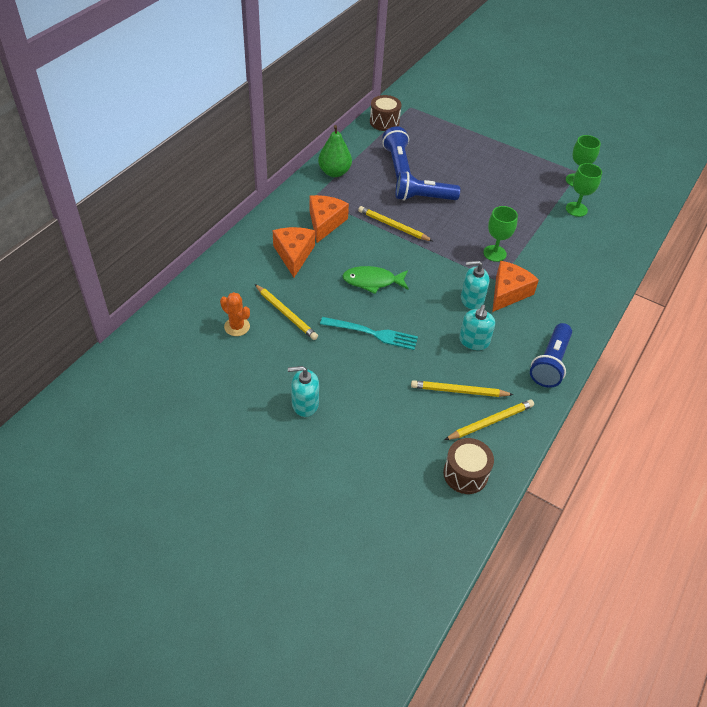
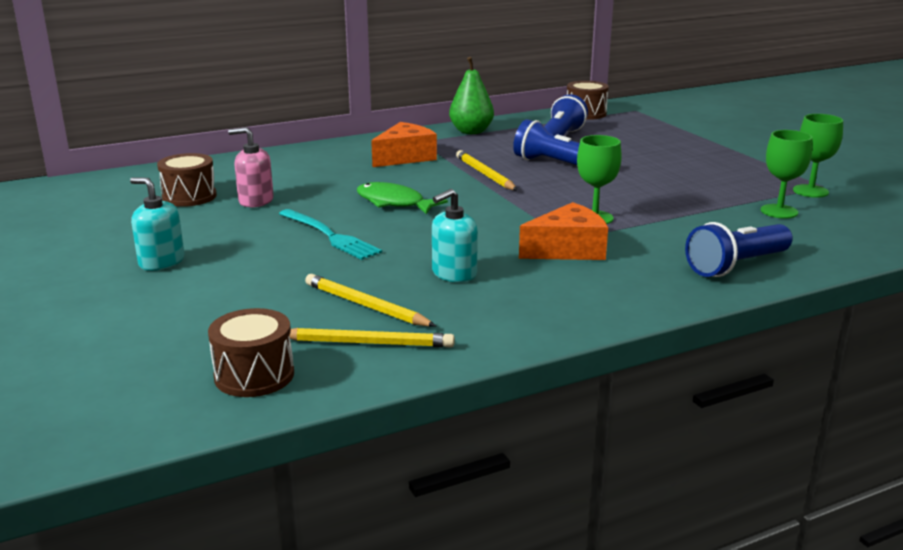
camera: 35 degrees right, 25 degrees down
orange cactus [220,292,250,336] -> brown drum [157,153,217,207]
yellow pencil [255,284,318,340] -> pink soap dispenser [228,127,274,207]
orange cheese [273,227,315,277] -> none
turquoise soap dispenser [461,261,489,310] -> none
blue flashlight [530,323,572,388] -> blue flashlight moved to [685,222,793,277]

